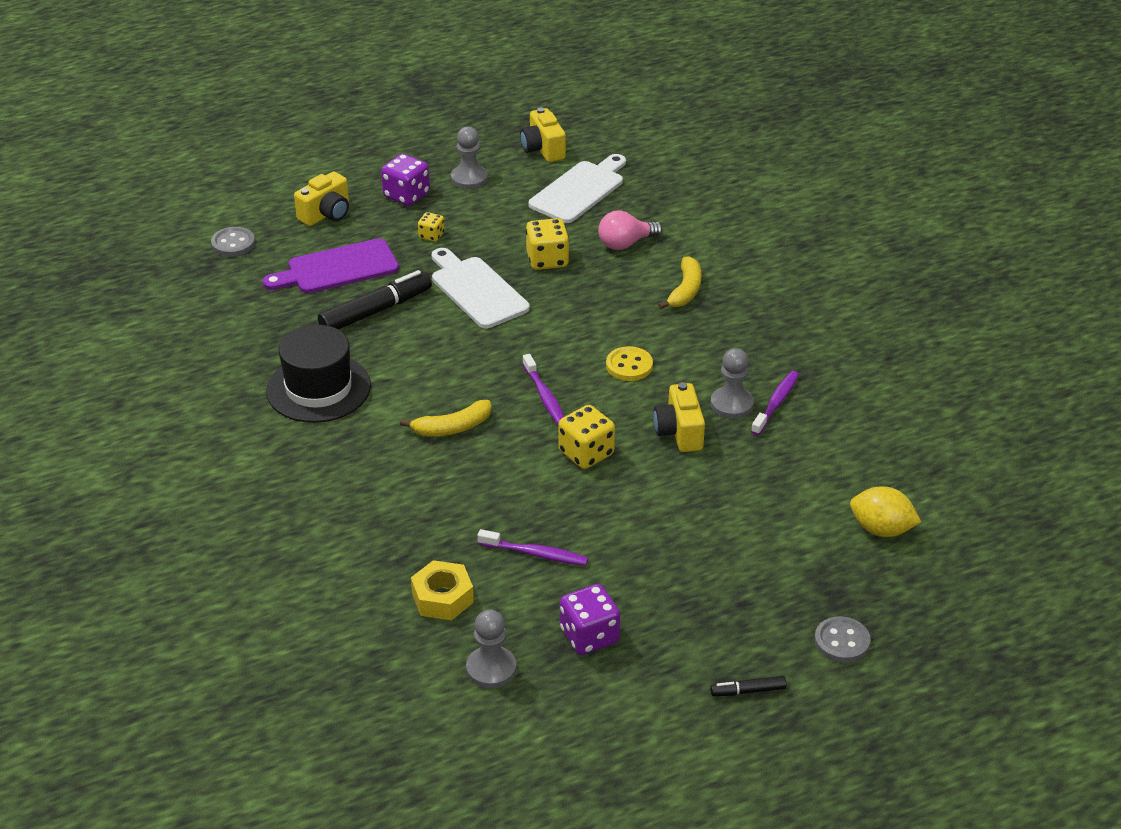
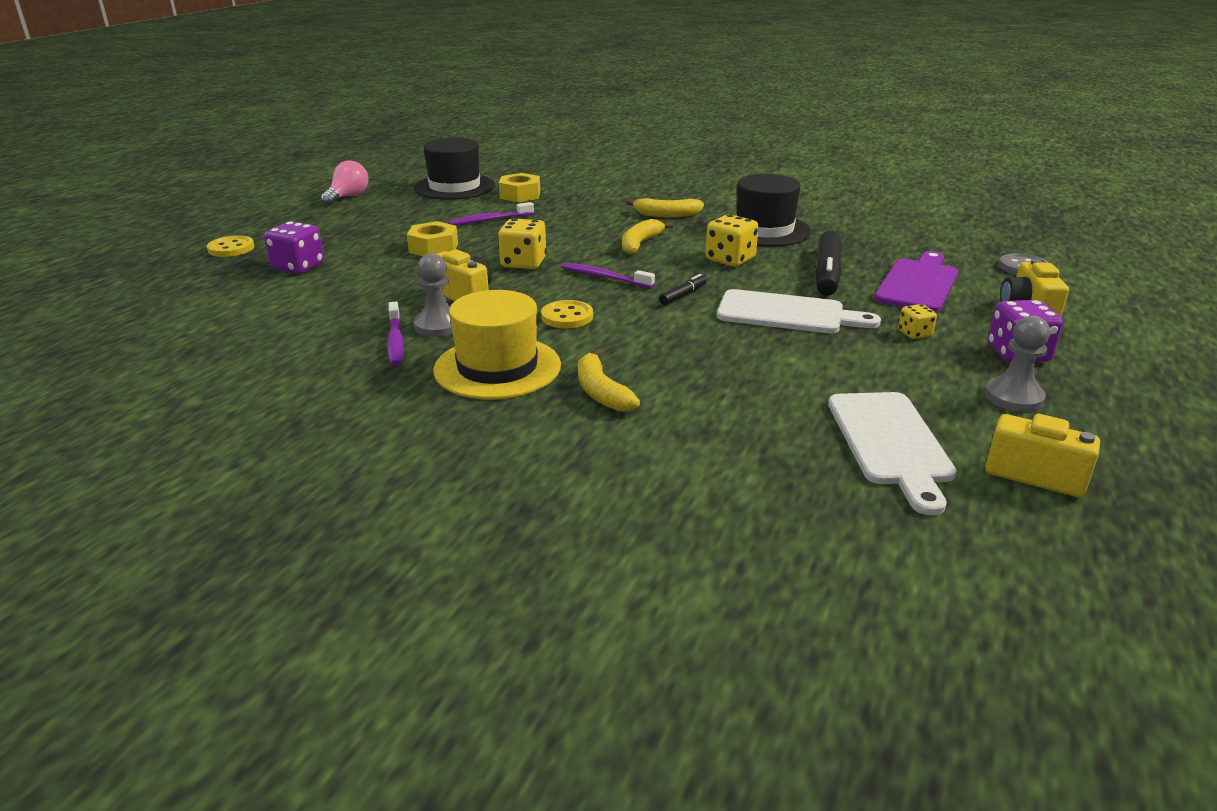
camera: 140 degrees right, 10 degrees down
grey pawn [466,609,516,689] -> black hat [414,138,495,200]
yellow dice [526,218,569,270] -> yellow dice moved to [706,214,759,267]
purple dice [560,584,620,655] -> purple dice moved to [264,221,324,274]
pink light bulb [598,210,663,250] -> pink light bulb moved to [321,160,368,206]
black marker [710,676,787,696] -> black marker moved to [659,274,706,305]
grey button [814,616,871,663] -> yellow button [207,235,254,257]
yellow lemon [850,486,921,537] -> none
none -> yellow nut [407,221,458,256]
none -> yellow hat [433,290,561,399]
none -> yellow banana [626,198,704,217]

